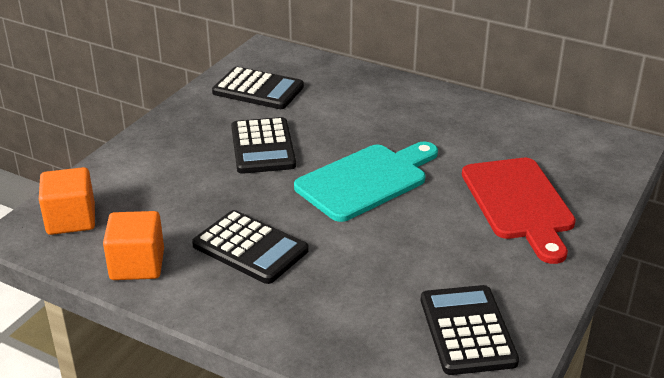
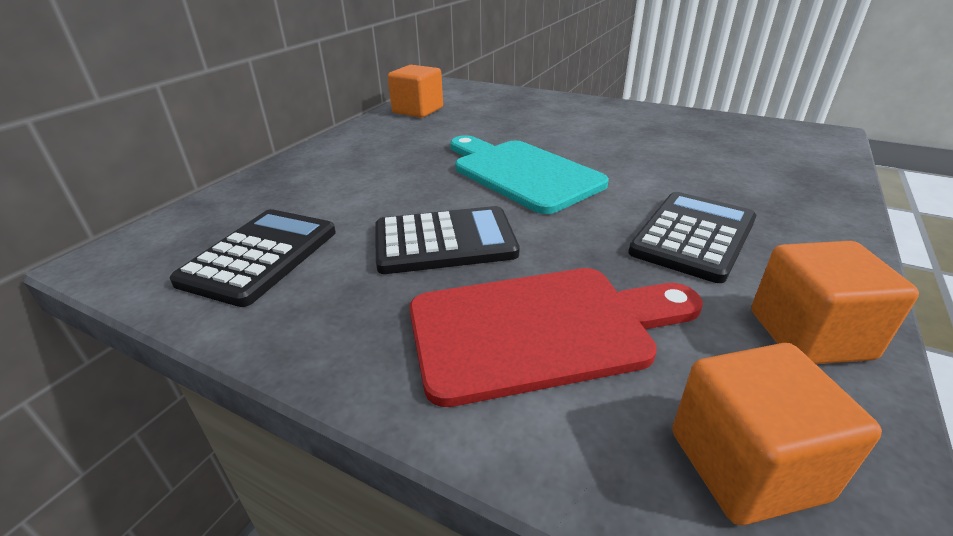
camera: 90 degrees left, 0 degrees up
black calculator [421,285,519,375] -> none
red cutting board [462,158,576,264] -> red cutting board moved to [409,268,703,407]
none -> orange cube [388,65,443,118]

